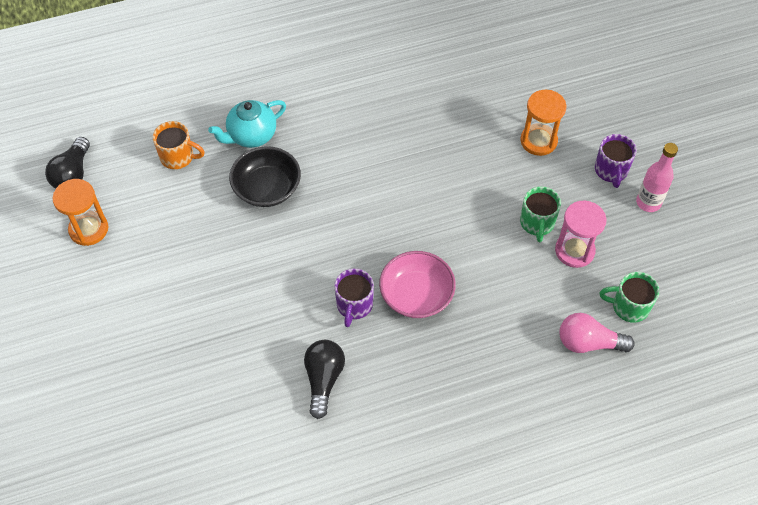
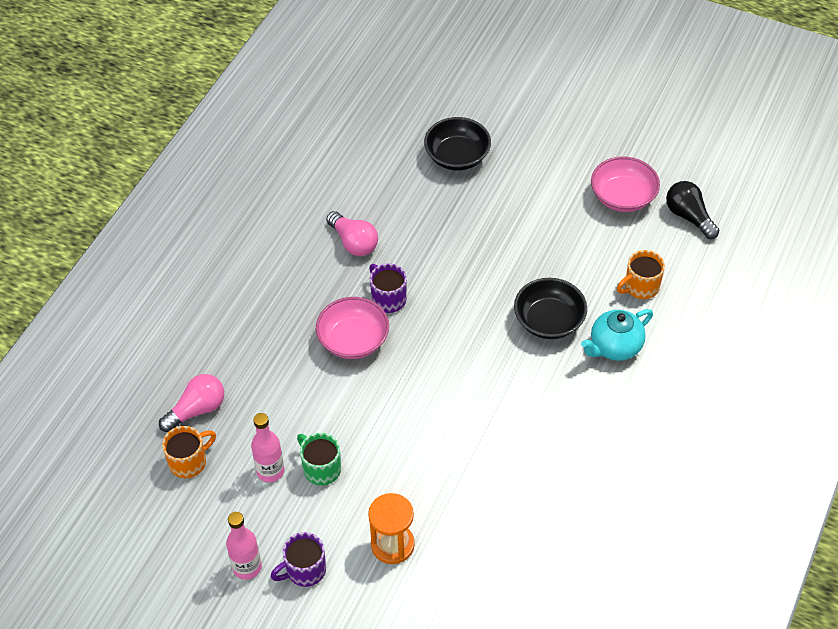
camera: 135 degrees right, 5 degrees down
orange hourglass [53,179,108,246] -> pink bowl [591,157,660,212]
turquoise teapot [208,100,286,148] -> turquoise teapot turned 135 degrees counterclockwise [581,309,653,361]
black light bulb [304,340,345,419] -> pink light bulb [326,211,378,256]
pink hourglass [555,201,607,268] -> pink bottle [251,413,284,482]
purple mug [595,134,636,188] -> purple mug turned 75 degrees counterclockwise [271,532,326,587]
green mug [600,272,660,323] -> orange mug [162,426,216,478]
none -> black bowl [424,117,491,170]

